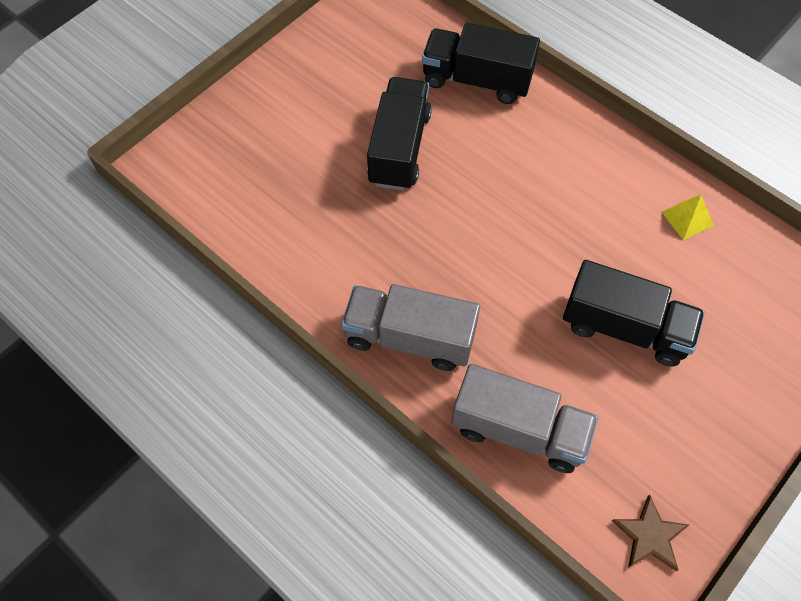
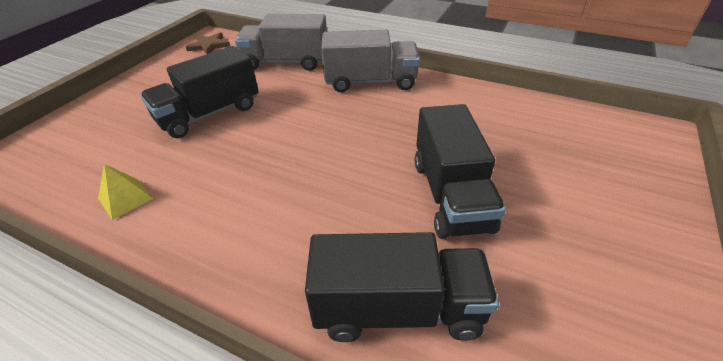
camera: 165 degrees right, 20 degrees down
black truck [563,260,705,367] -> black truck turned 45 degrees counterclockwise [140,46,259,138]

